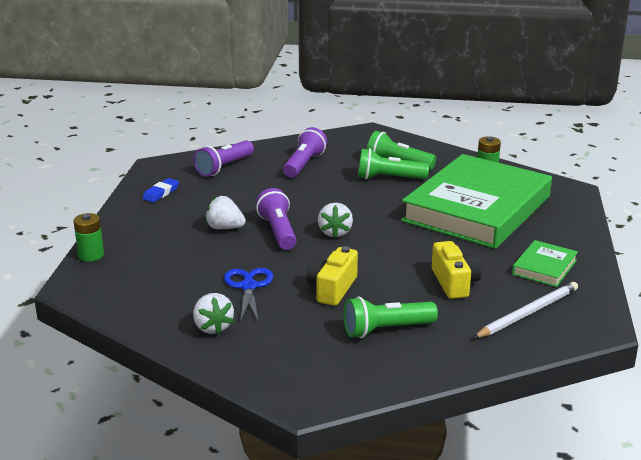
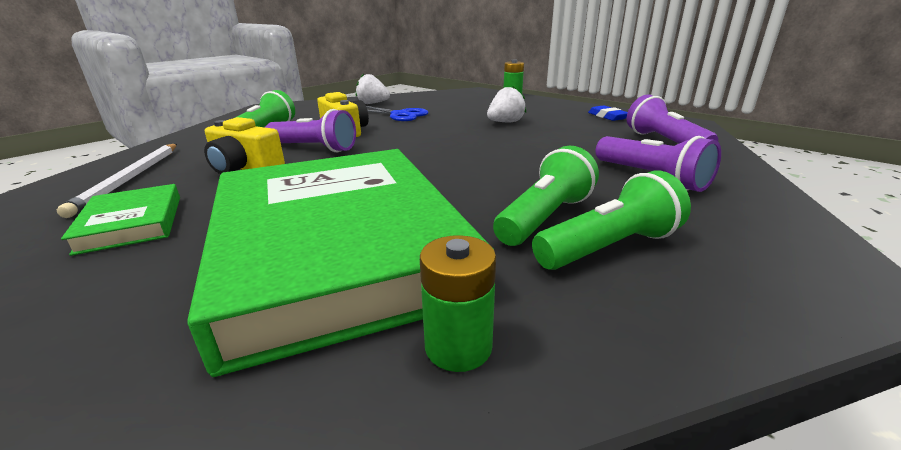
camera: 125 degrees right, 0 degrees up
purple flashlight [256,188,297,250] -> purple flashlight moved to [265,109,356,152]
white strawberry [318,202,353,238] -> none

